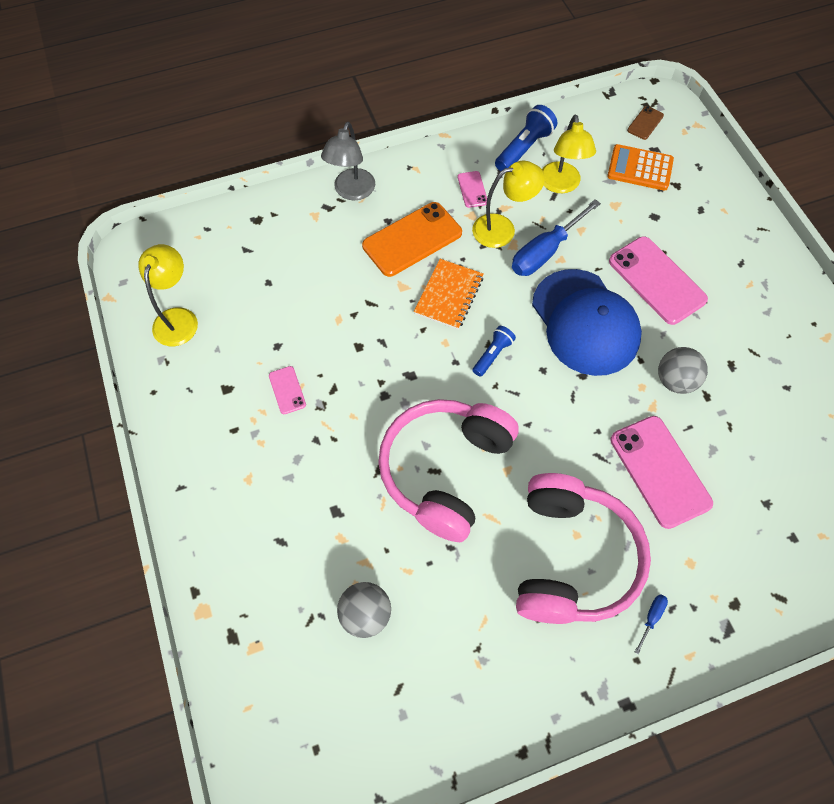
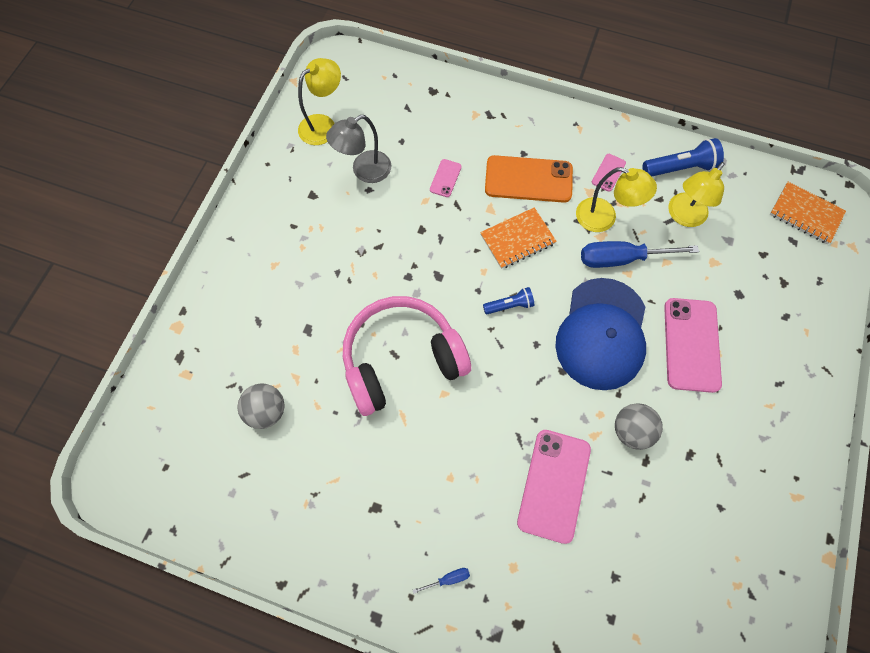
camera: 40 degrees right, 5 degrees up
pink phone [269,366,306,414] -> pink phone moved to [430,159,462,197]
grey lamp [321,122,375,200] -> grey lamp moved to [326,115,392,183]
pink headphones [516,473,651,624] -> none
orange calculator [607,144,674,191] -> none
brown phone [627,106,664,140] -> orange notebook [770,182,846,244]

